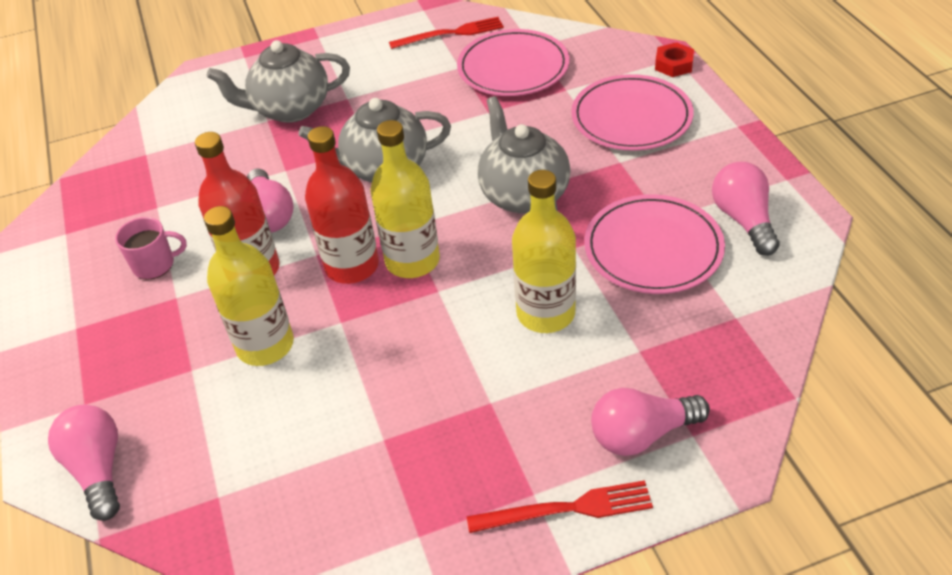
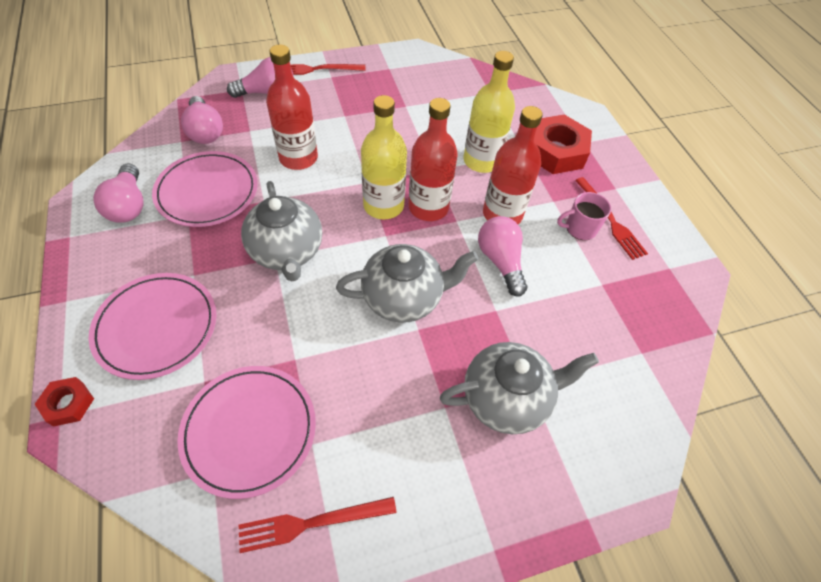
camera: 175 degrees right, 10 degrees up
pink light bulb [48,405,120,521] -> pink light bulb moved to [181,96,223,144]
yellow bottle [512,170,576,333] -> red bottle [266,44,318,170]
none -> red nut [534,114,592,174]
none -> red fork [575,177,648,260]

